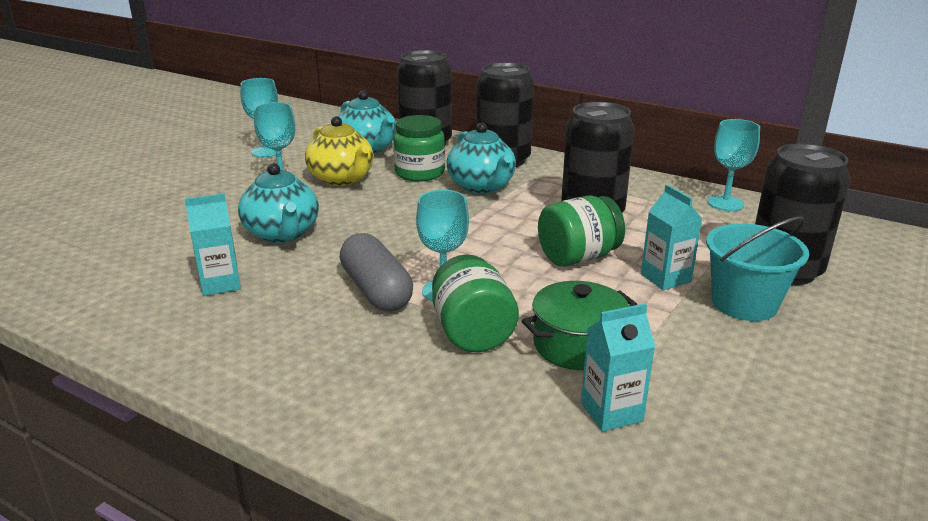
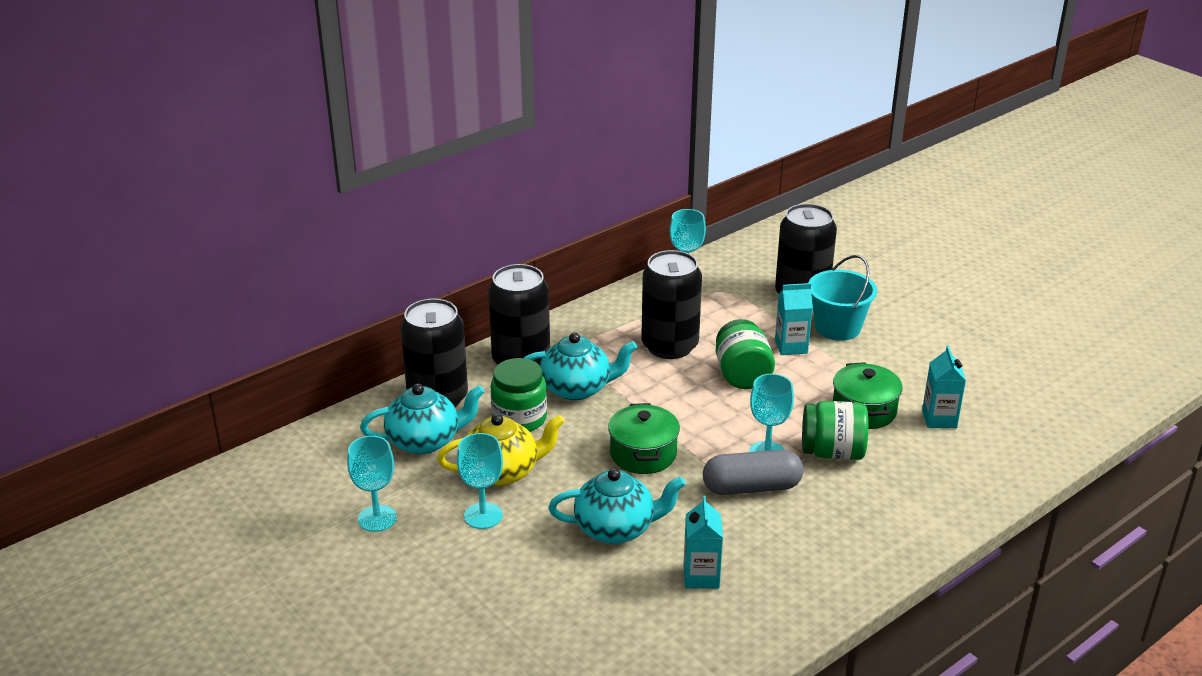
camera: 70 degrees left, 5 degrees up
none -> green pot [608,403,680,474]

